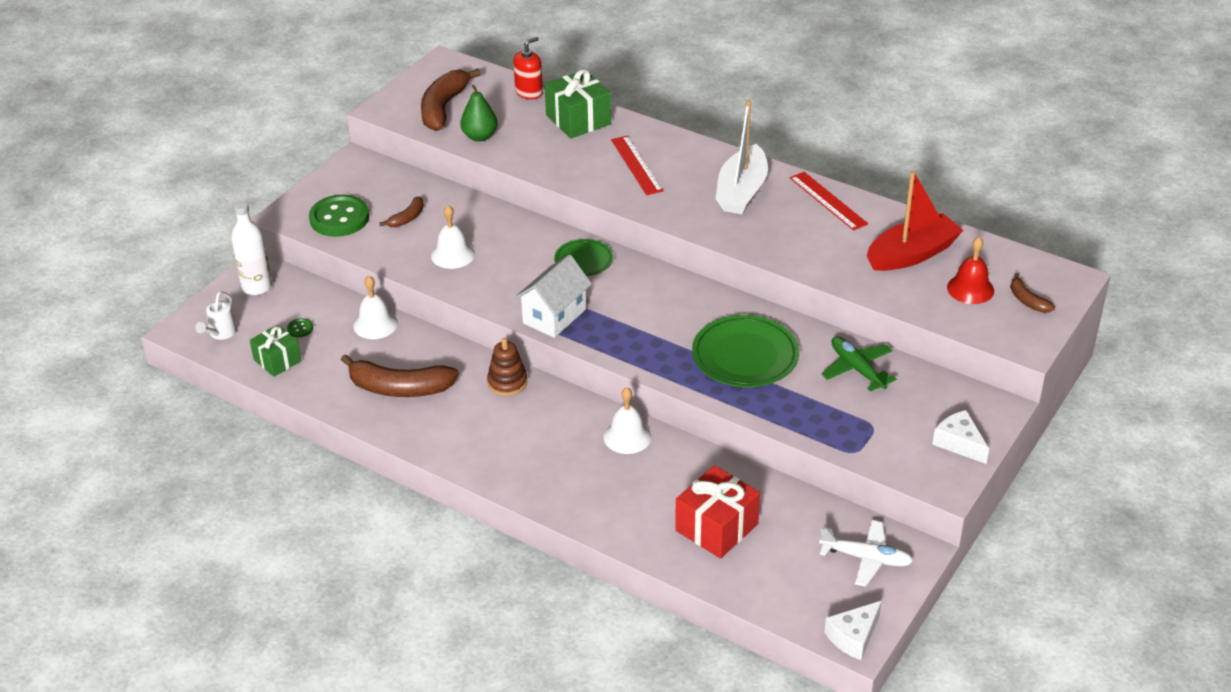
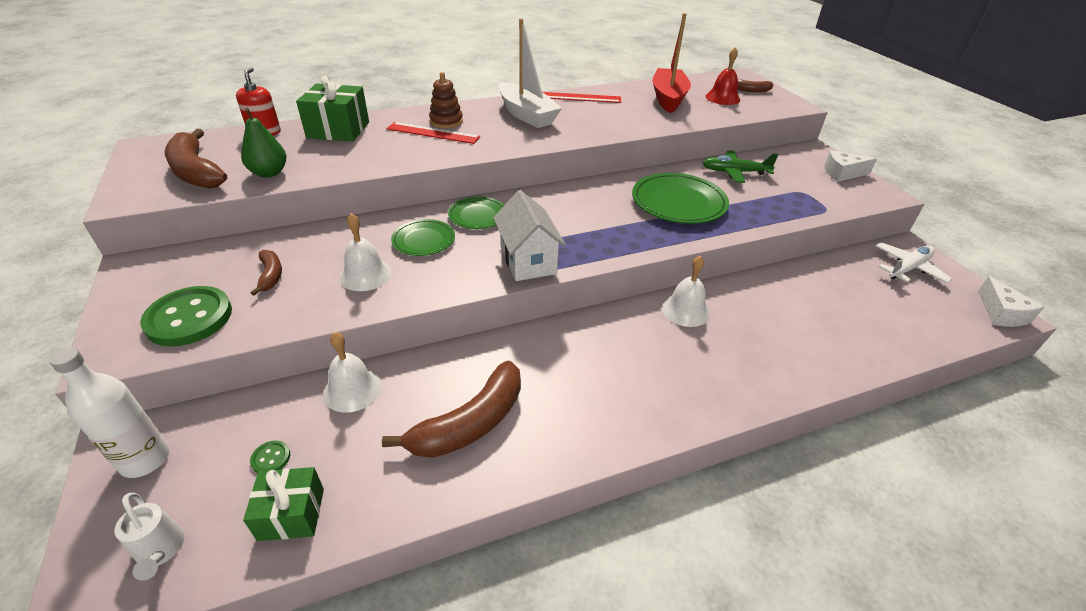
camera: 55 degrees left, 0 degrees up
brown stacking toy [487,338,528,396] -> brown stacking toy moved to [429,72,463,128]
red gift [675,465,760,559] -> none
none -> green plate [391,219,455,256]

